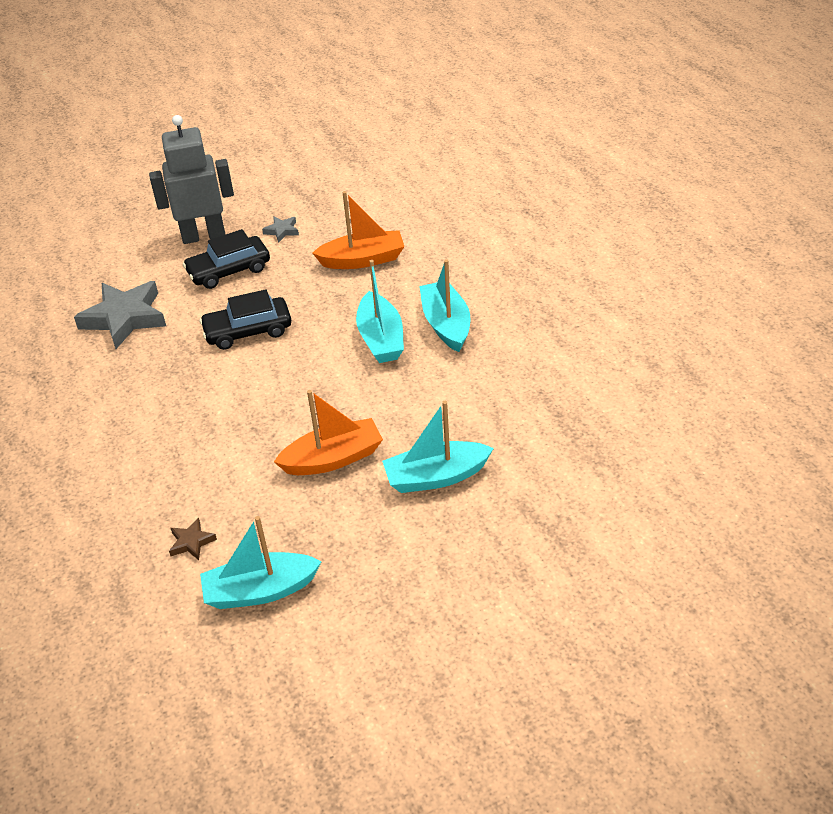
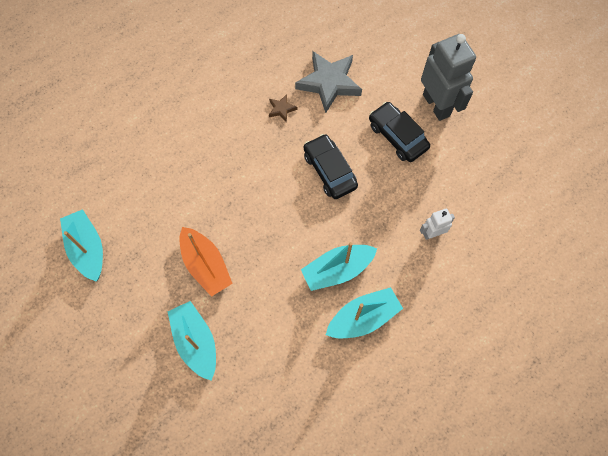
camera: 75 degrees right, 25 degrees up
brown star [169,518,217,560] -> brown star moved to [269,94,297,122]
grey star [262,216,299,243] -> none
orange boat [312,191,404,269] -> white robot [420,208,455,240]

